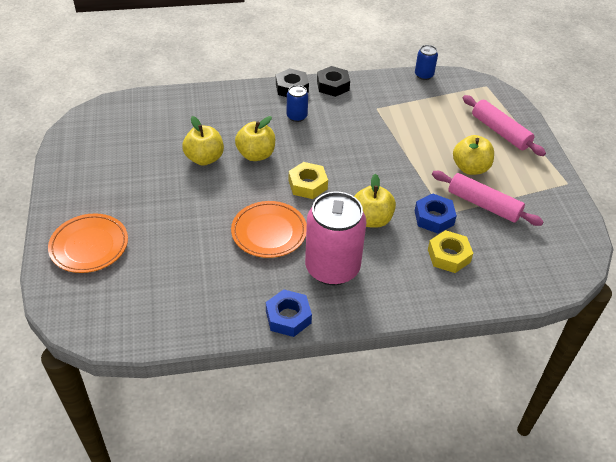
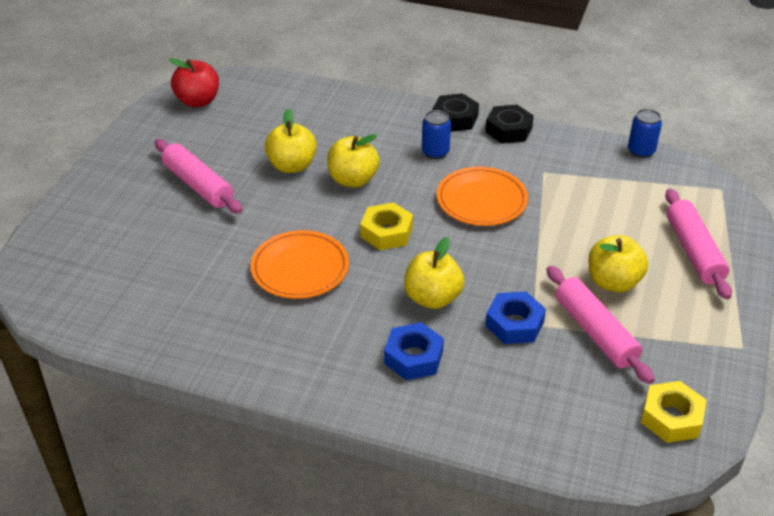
camera: 30 degrees right, 5 degrees down
orange plate [48,213,128,273] -> orange plate moved to [437,167,528,226]
blue nut [266,289,312,337] -> blue nut moved to [384,322,444,380]
pink can [305,191,366,285] -> none
yellow nut [428,230,473,273] -> yellow nut moved to [641,381,707,443]
none -> pink rolling pin [155,139,243,214]
none -> red apple [169,58,219,107]

